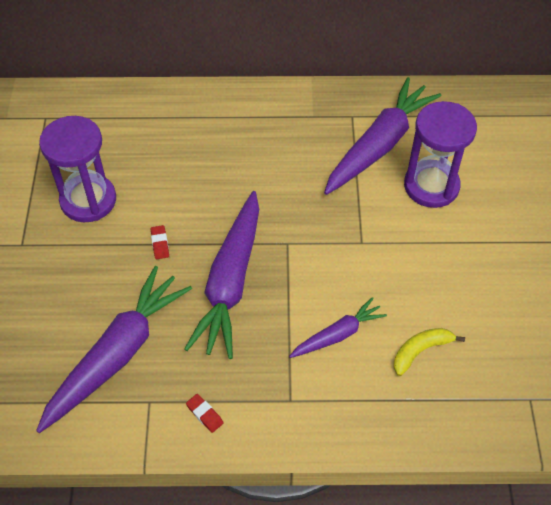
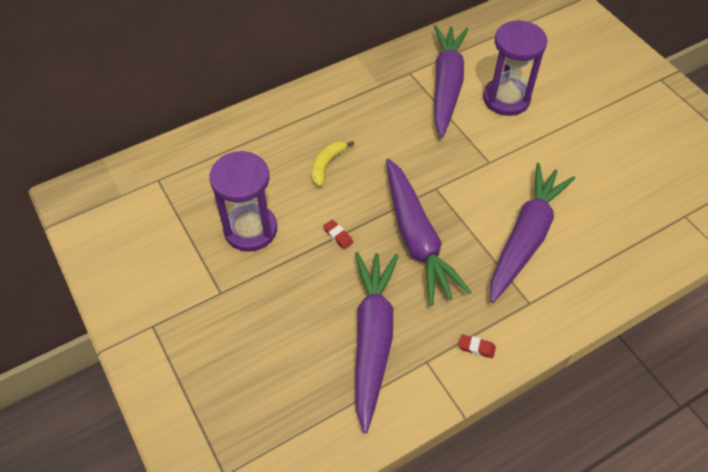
camera: 30 degrees left, 0 degrees up
purple carrot [289,297,387,358] -> purple carrot [490,163,575,303], size x1.88
yellow banana [394,328,465,376] -> yellow banana moved to [311,141,354,187]

